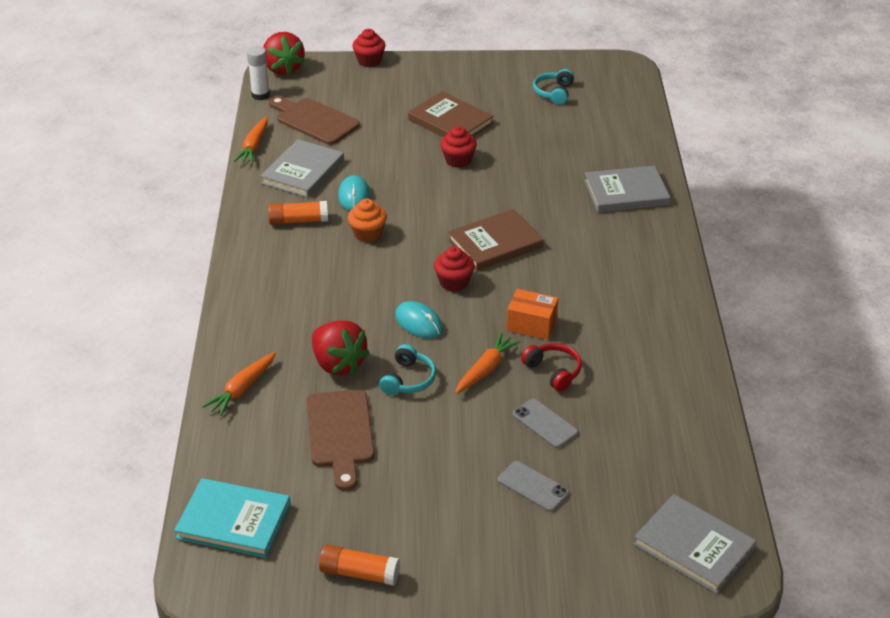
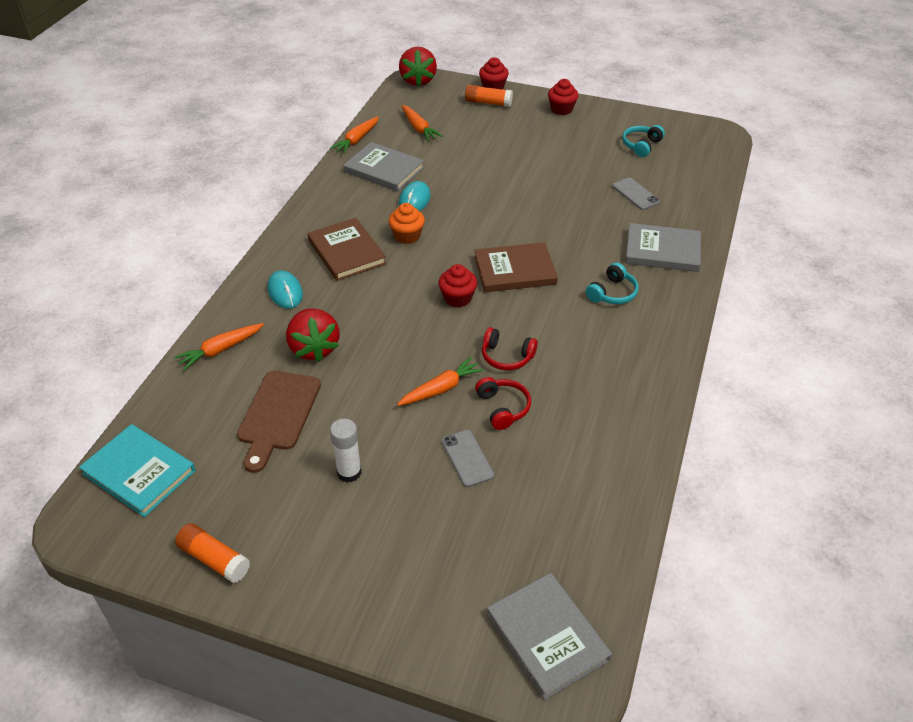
camera: 20 degrees right, 5 degrees up
white glue stick [247,46,270,100] -> white glue stick moved to [330,419,362,483]
grey book [260,139,344,198] -> grey book turned 75 degrees clockwise [343,142,424,192]
orange glue stick [268,201,328,225] -> orange glue stick moved to [465,85,513,107]
brown cutting board [269,96,360,145] -> orange carrot [401,105,443,141]
turquoise headphones [379,344,436,395] -> turquoise headphones moved to [586,263,639,304]
turquoise mouse [395,301,443,339] -> turquoise mouse moved to [268,270,303,309]
brown book [408,91,494,137] -> brown book moved to [308,218,387,281]
red cupcake [440,126,477,168] -> red cupcake moved to [548,79,579,115]
grey phone [498,461,569,512] -> grey phone moved to [612,178,660,210]
orange box [507,289,558,340] -> red headphones [482,327,538,370]

